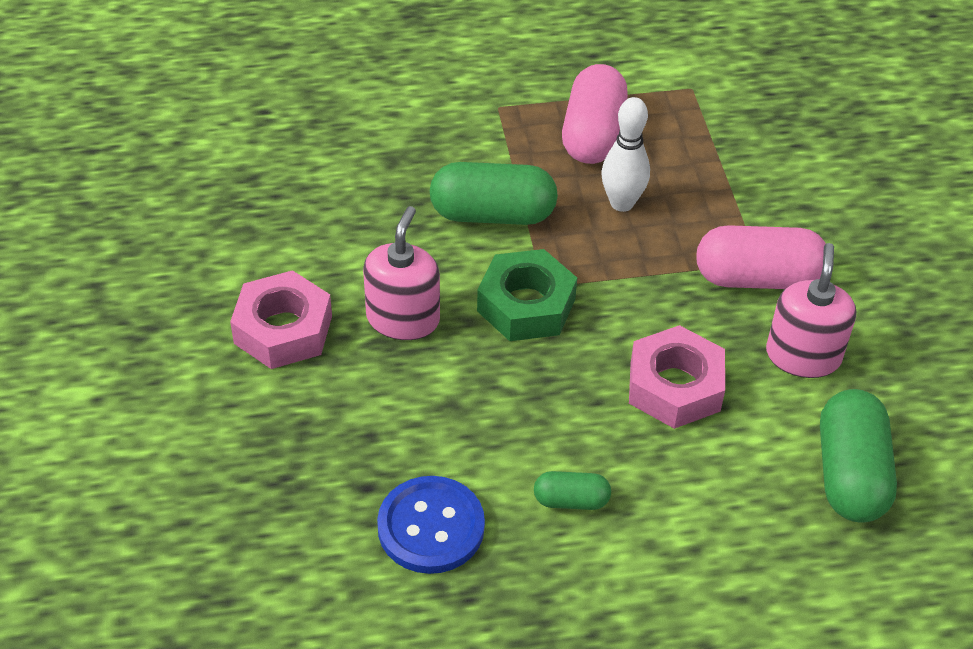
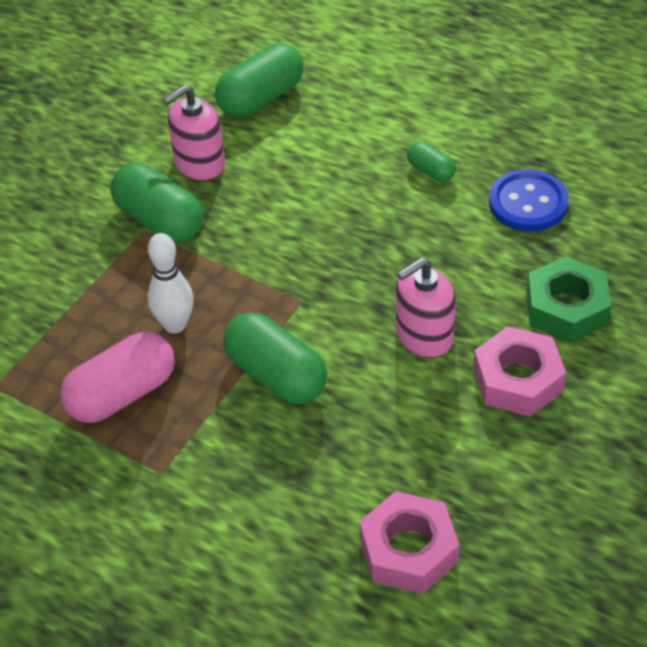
camera: 135 degrees left, 0 degrees up
green nut [477,249,577,341] -> green nut moved to [527,256,611,343]
pink nut [629,325,725,429] -> pink nut moved to [359,491,459,594]
pink capsule [696,225,826,289] -> green capsule [110,163,203,242]

